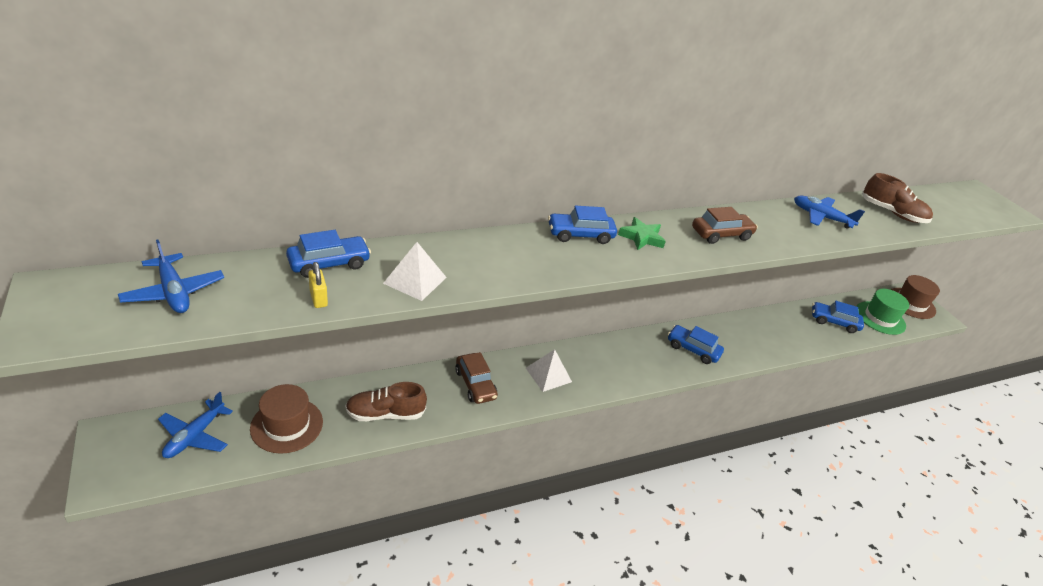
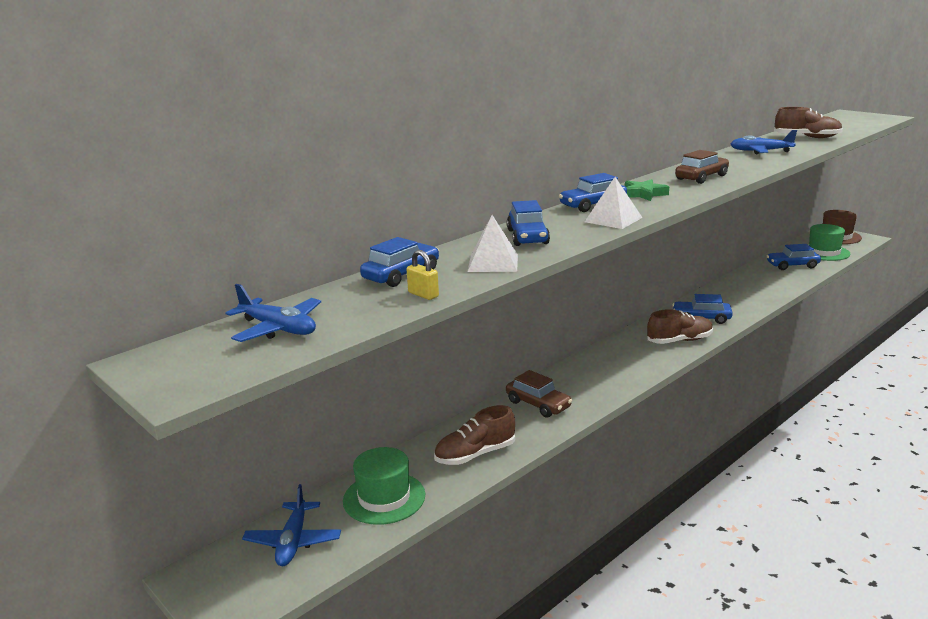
camera: 15 degrees left, 15 degrees down
brown hat [250,384,323,454] -> green hat [343,447,425,525]
white pyramid [526,349,572,392] -> white pyramid moved to [585,177,642,229]
none -> blue car [507,200,550,246]
none -> brown shoe [647,309,713,344]

